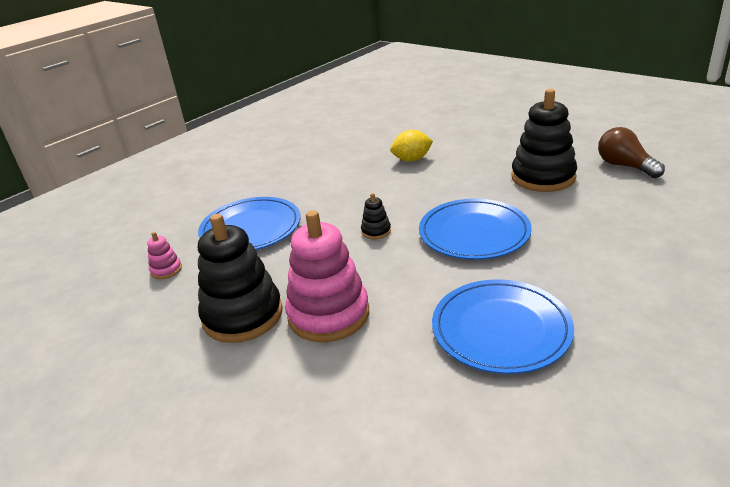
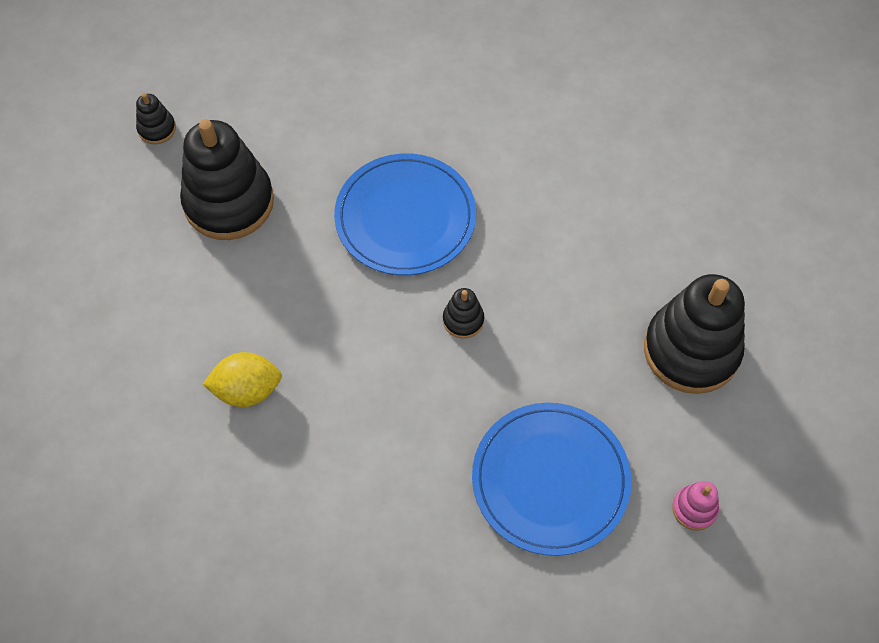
camera: 130 degrees left, 30 degrees up
pink stacking toy [285,210,369,342] -> none
yellow lemon [390,130,433,162] -> yellow lemon turned 45 degrees counterclockwise [202,352,282,407]
blue plate [432,279,574,374] -> none
brown light bulb [598,127,665,178] -> black stacking toy [136,93,176,144]

